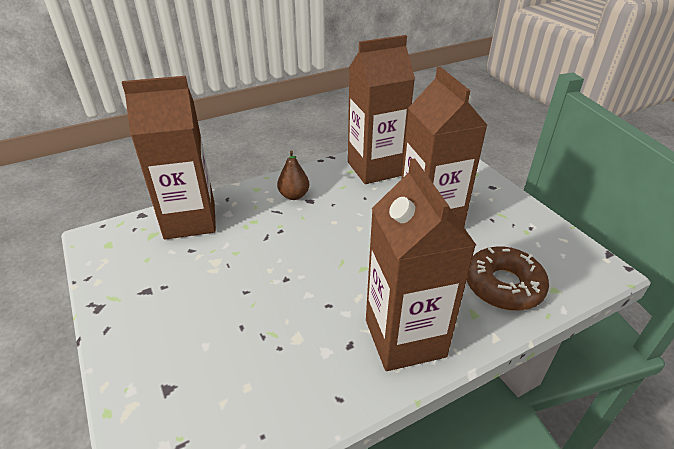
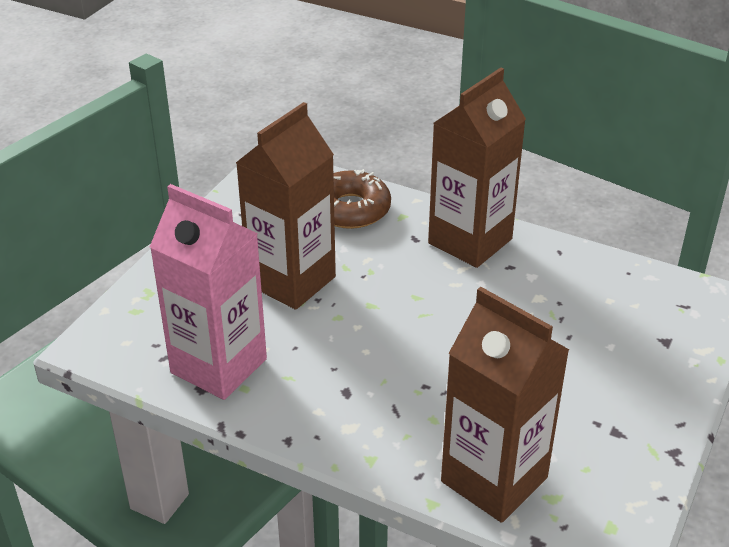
camera: 125 degrees left, 0 degrees up
brown pear [277,150,309,200] -> none
brown carton [348,35,415,184] -> pink carton [150,184,267,400]

